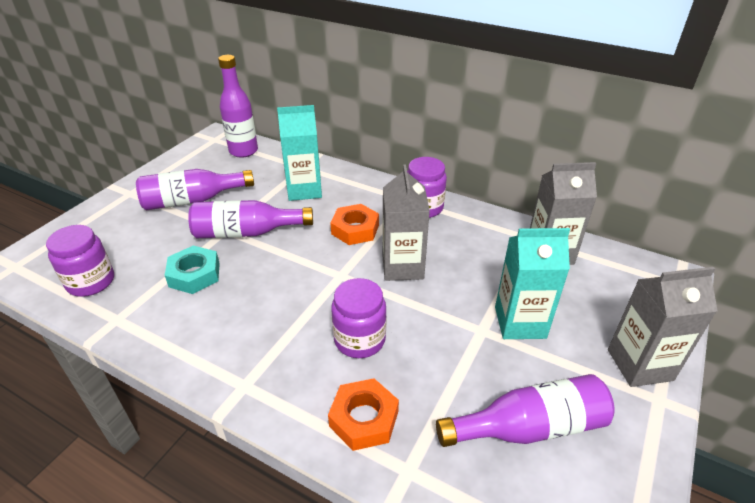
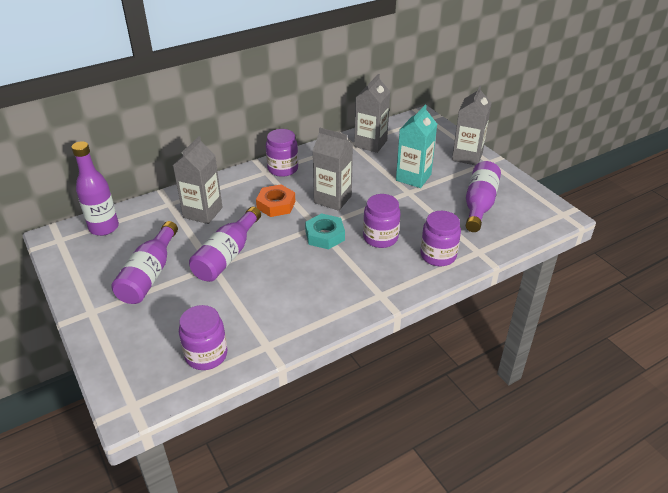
camera: 60 degrees left, 0 degrees up
turquoise nut [165,245,220,294] -> turquoise nut moved to [305,213,345,249]
turquoise carton [277,105,322,201] -> grey carton [173,136,222,224]
orange nut [328,378,399,451] -> purple jar [420,211,461,266]

